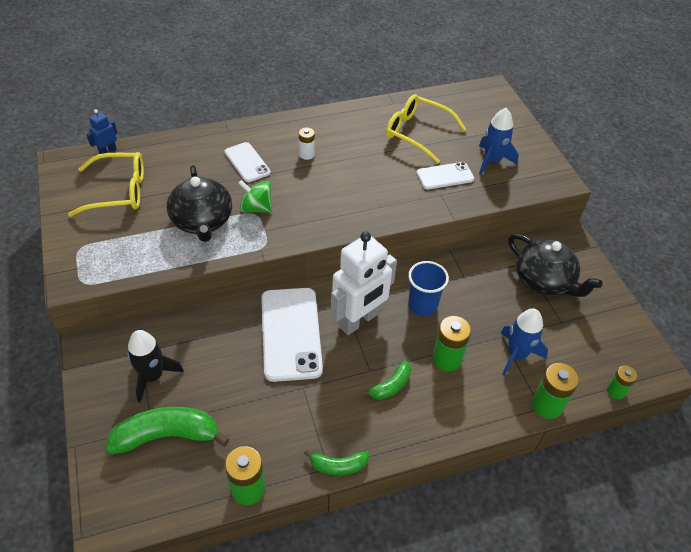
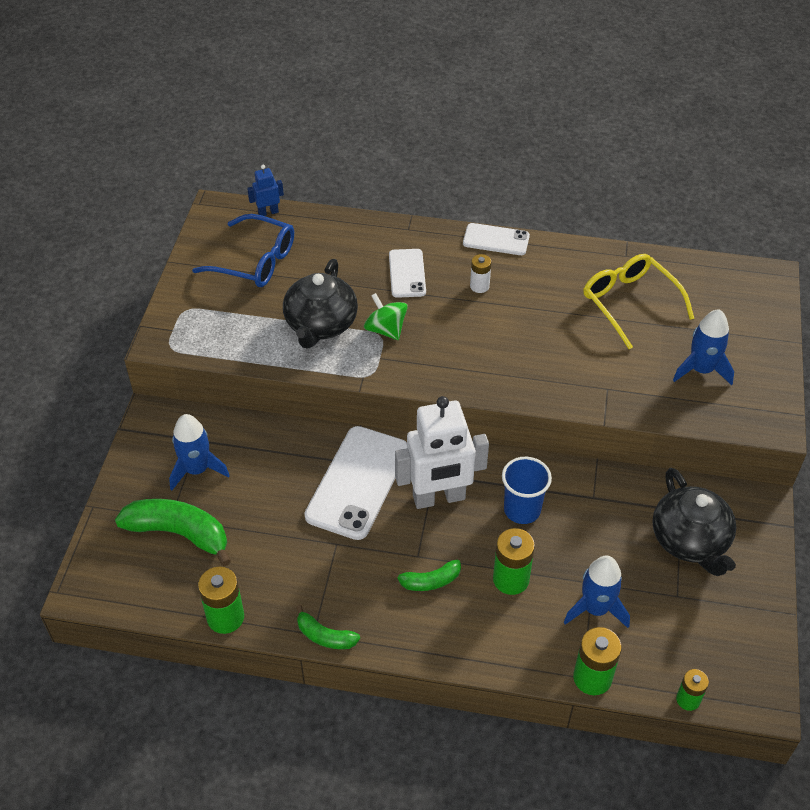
camera: 30 degrees right, 0 degrees up
yellow glasses [68,152,144,217] -> blue glasses [192,214,294,287]
black rocket [127,330,184,403] -> blue rocket [169,414,230,490]
white phone [416,162,474,189] -> white phone moved to [463,223,530,255]

